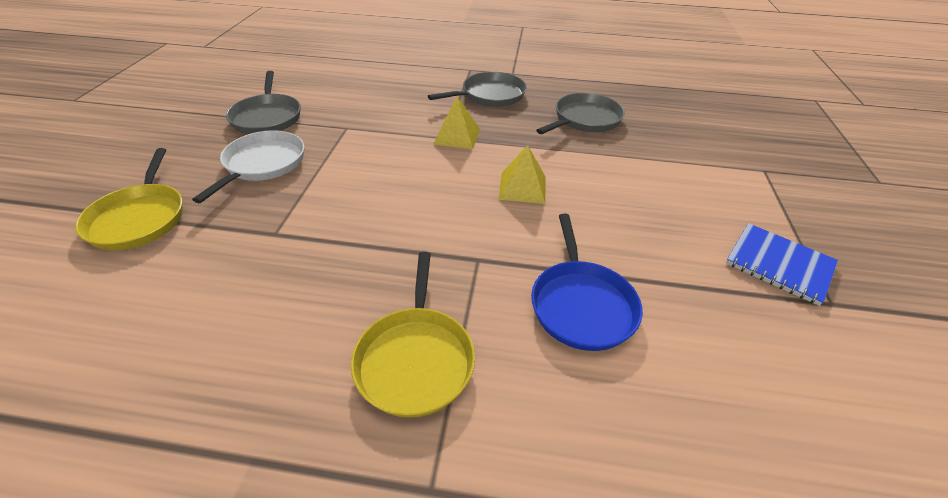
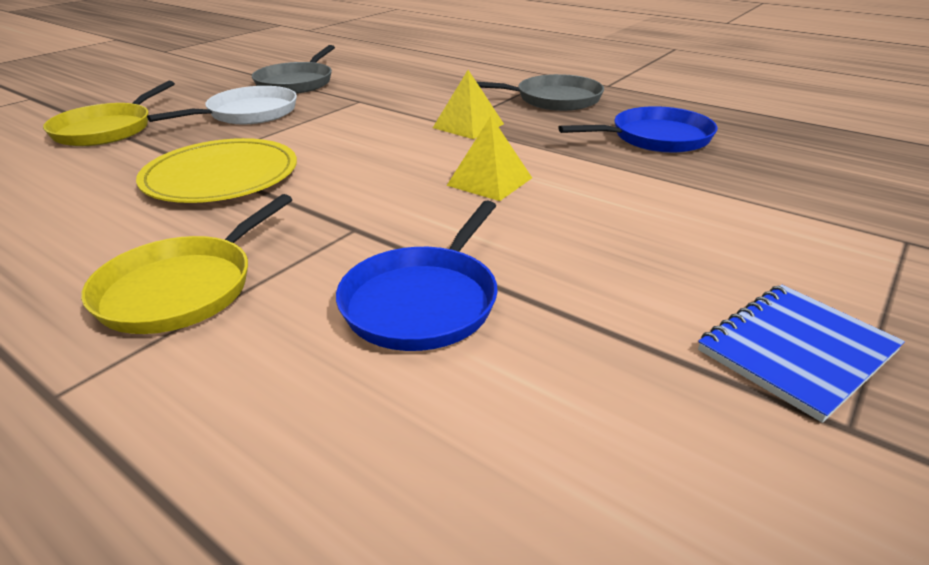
camera: 30 degrees right, 10 degrees down
grey pan [536,93,625,134] -> blue pan [558,106,718,153]
blue notebook [726,223,838,306] -> blue notebook turned 75 degrees clockwise [698,285,905,423]
none -> yellow plate [136,138,297,203]

